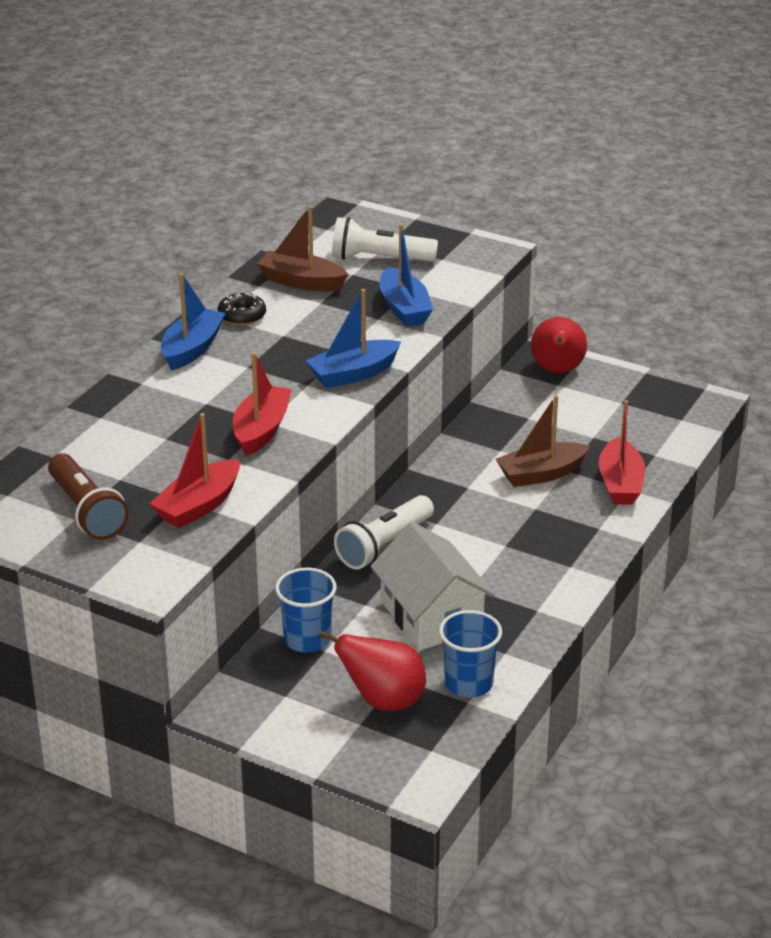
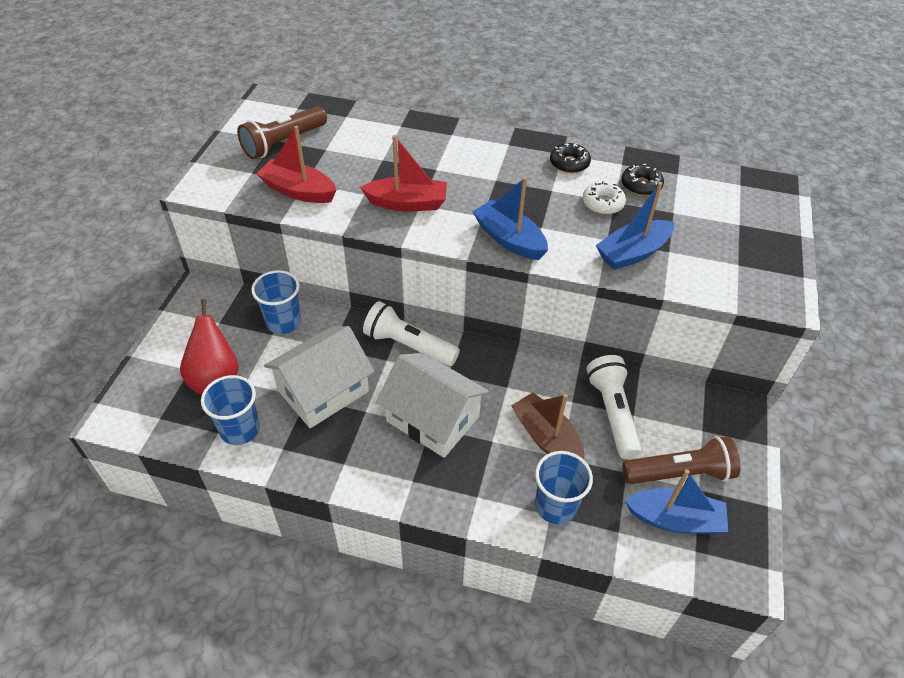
camera: 75 degrees right, 15 degrees up
blue boat [161,273,226,371] -> blue boat moved to [625,469,728,534]
brown boat [257,206,348,291] -> black donut [621,164,664,196]
white flashlight [332,217,438,262] -> white flashlight moved to [587,355,642,459]
red pear [531,317,587,373] -> none
red boat [598,400,645,505] -> blue cup [535,451,593,524]
none -> white house [376,353,489,458]
none -> white donut [583,181,626,215]
none -> brown flashlight [622,436,741,484]

